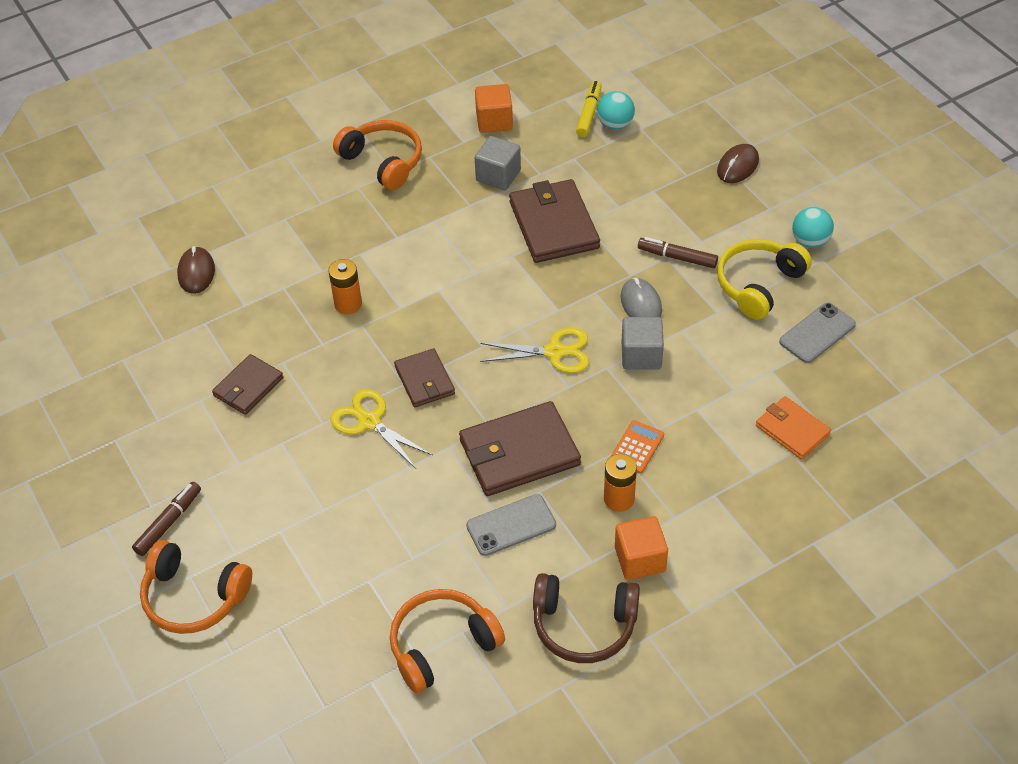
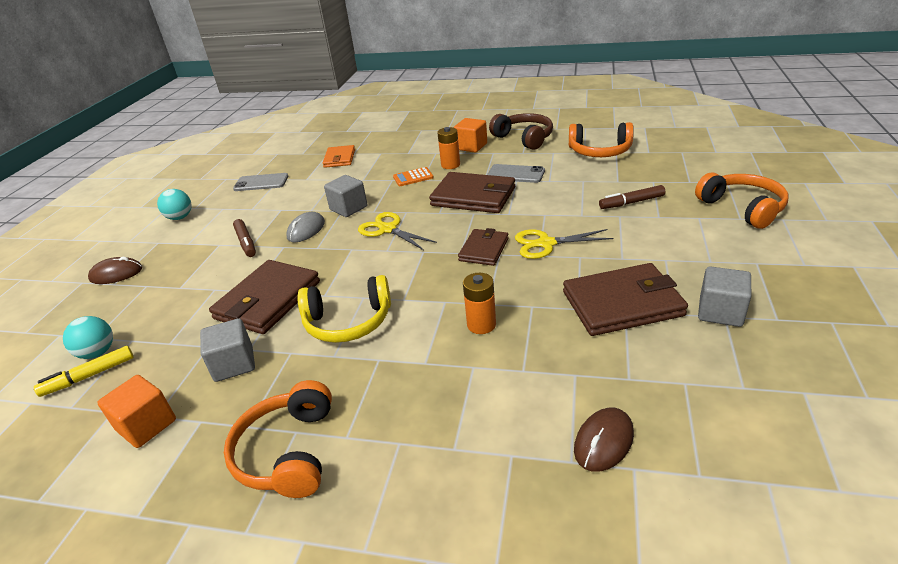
camera: 135 degrees left, 15 degrees down
brown marker [132,482,201,556] -> brown marker moved to [599,185,665,209]
brown wallet [212,354,283,415] -> brown wallet [563,263,688,336], size x1.68
yellow scissors [330,389,433,469] -> yellow scissors turned 90 degrees clockwise [515,229,613,259]
yellow headphones [717,239,812,320] -> yellow headphones moved to [297,275,391,343]
none -> grey cube [698,266,751,327]

